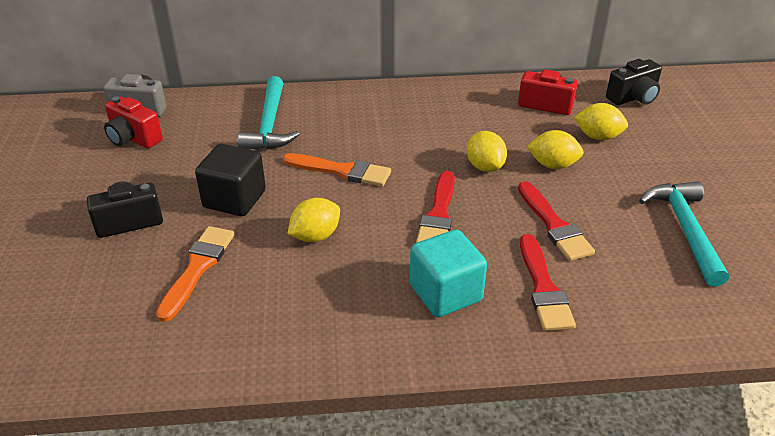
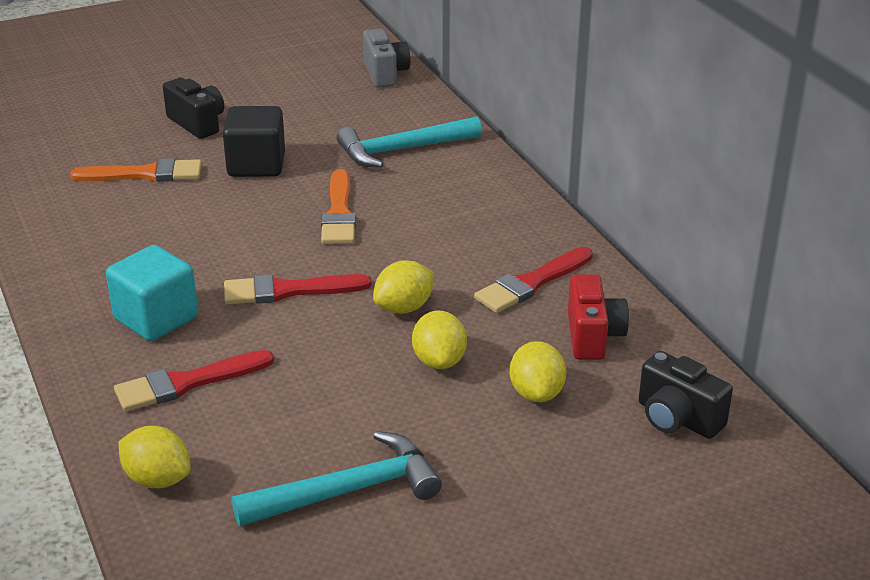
camera: 70 degrees right, 5 degrees down
red camera [104,96,163,148] -> none
yellow lemon [288,198,340,242] -> yellow lemon moved to [119,426,191,488]
red brush [518,181,595,261] -> red brush moved to [474,247,593,313]

